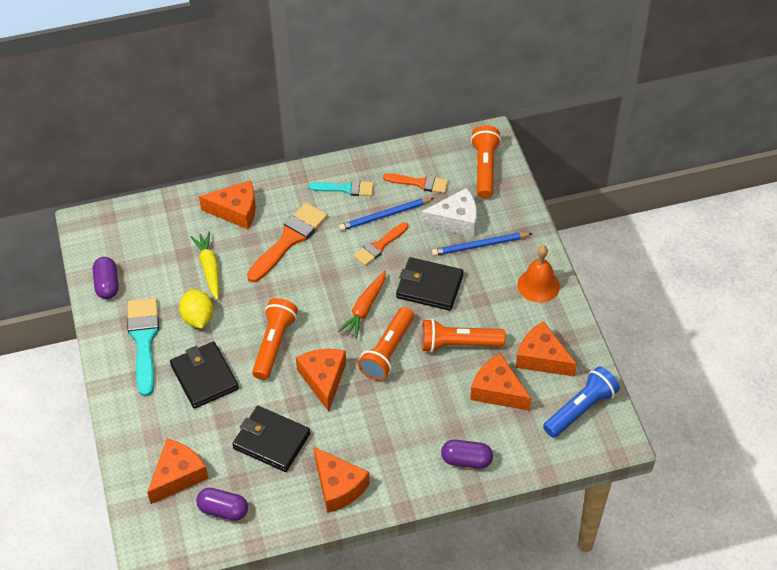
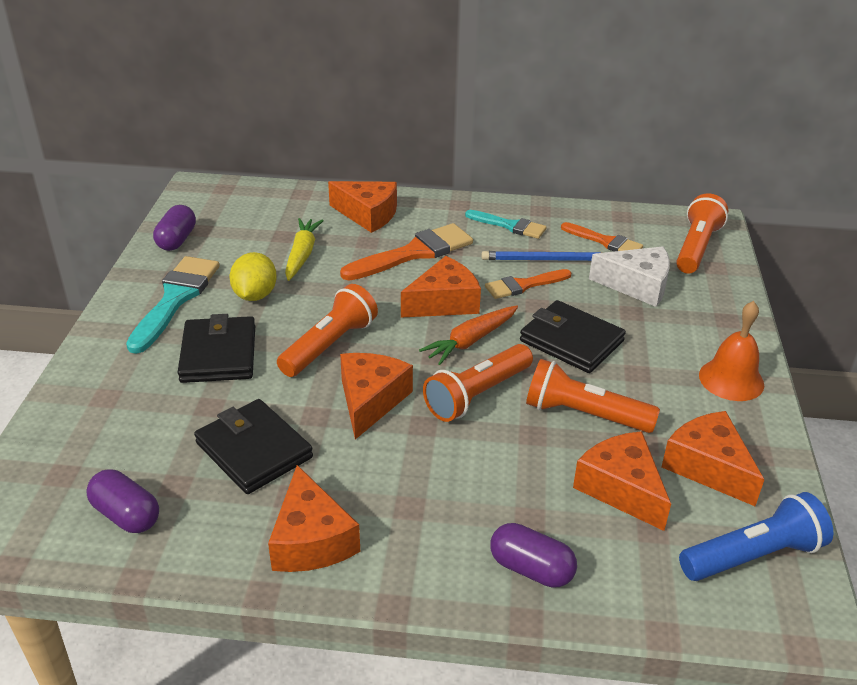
camera: 20 degrees right, 15 degrees down
orange cheese [147,439,209,504] -> orange cheese moved to [401,256,481,318]
blue pencil [432,233,532,256] -> none

